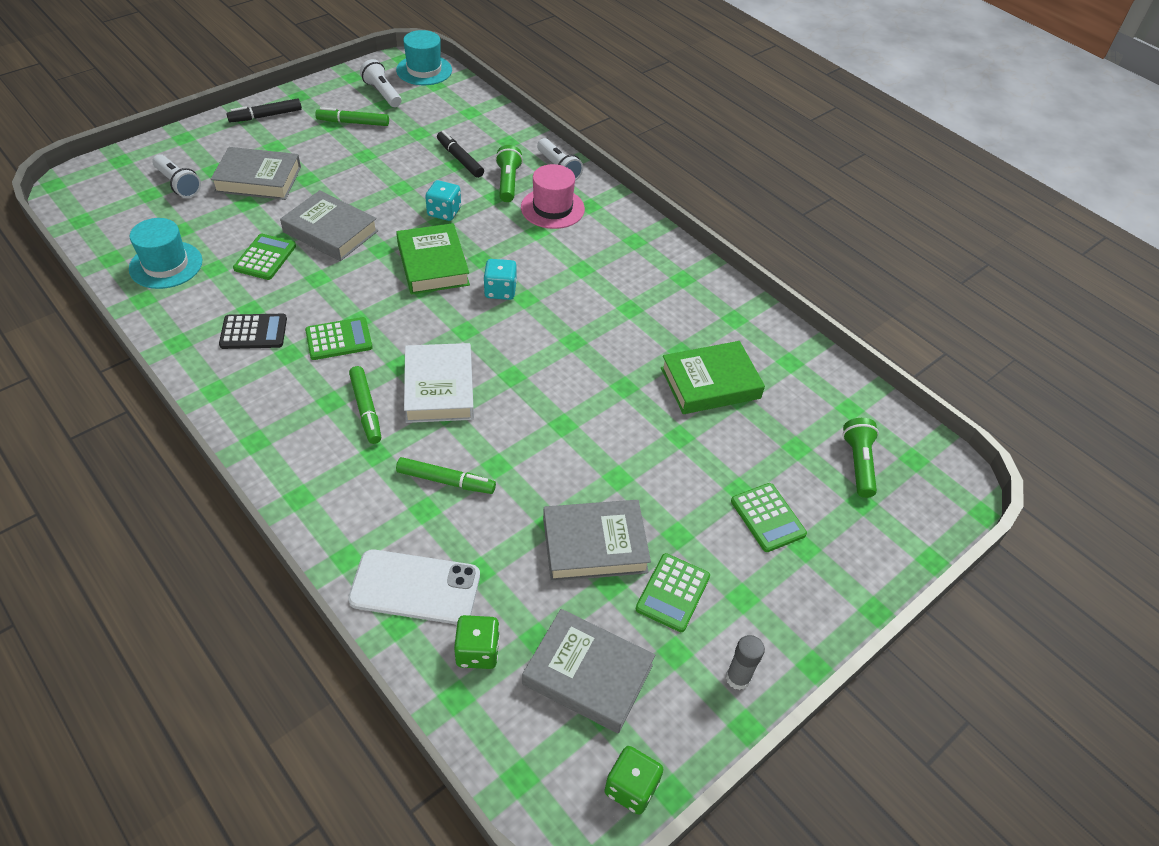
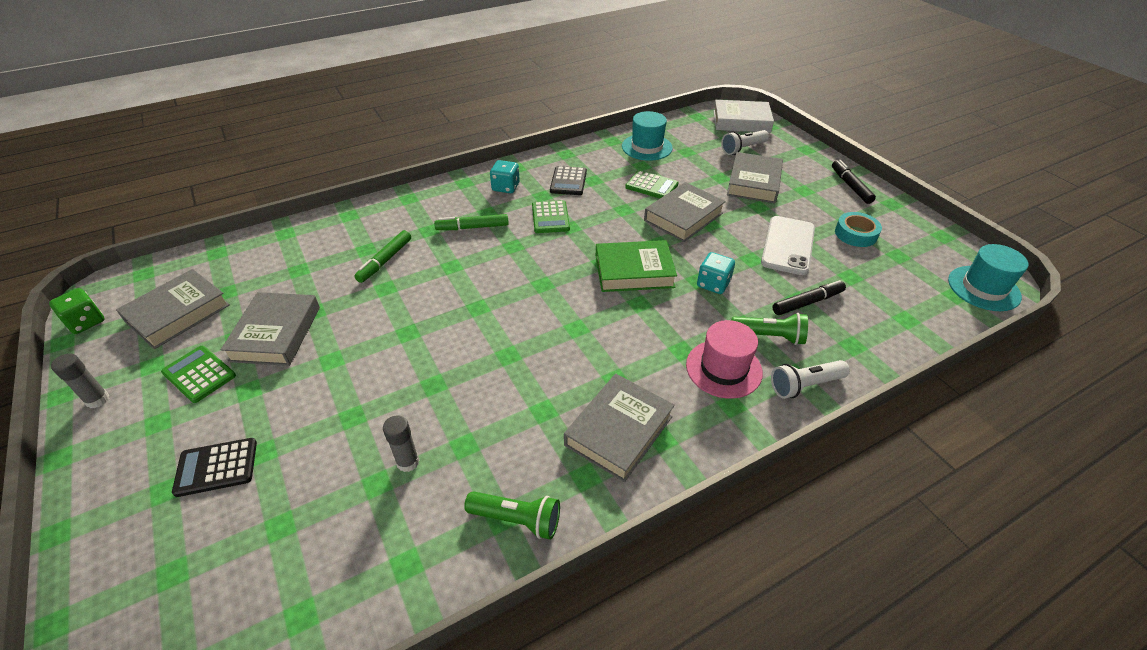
camera: 105 degrees right, 5 degrees down
green marker [315,107,389,126] -> turquoise tape [835,212,882,247]
white phone [348,549,480,624] -> white phone moved to [761,216,815,275]
white flashlight [360,59,402,107] -> none
white book [404,343,474,423] -> white book moved to [713,100,774,133]
green dice [454,615,500,669] -> none
turquoise dice [483,259,517,300] -> turquoise dice moved to [490,160,520,193]
green book [661,341,765,414] -> grey glue stick [383,415,419,472]
green calculator [731,483,807,552] -> black calculator [172,438,257,497]
green flashlight [843,418,879,498] -> green flashlight moved to [464,491,560,540]
none -> grey book [564,374,675,482]

